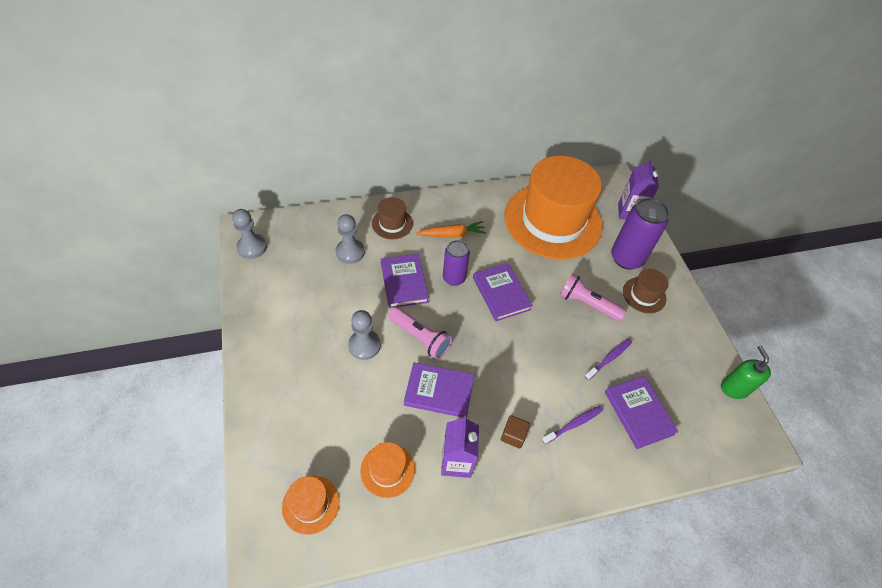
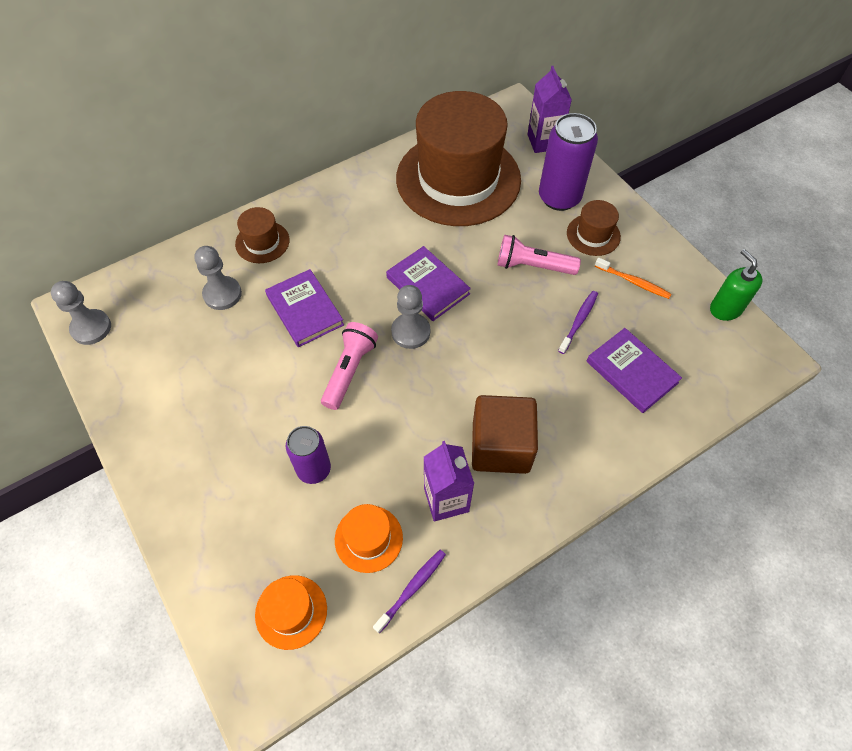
camera: 15 degrees left, 5 degrees up
grey pawn [348,310,381,360] -> grey pawn moved to [391,285,430,349]
pink flashlight [389,307,452,359] -> pink flashlight turned 90 degrees counterclockwise [321,322,378,410]
purple book [404,362,474,418] -> none
orange carrot [416,221,486,238] -> none
purple can [443,240,470,286] -> purple can moved to [286,426,331,484]
brown cube [501,415,530,449] -> brown cube [472,395,538,474], size x2.17
orange hat [504,156,602,259] -> brown hat [396,91,521,226]
purple toothbrush [542,406,603,444] -> purple toothbrush moved to [373,550,446,633]
none -> orange toothbrush [595,257,671,299]

